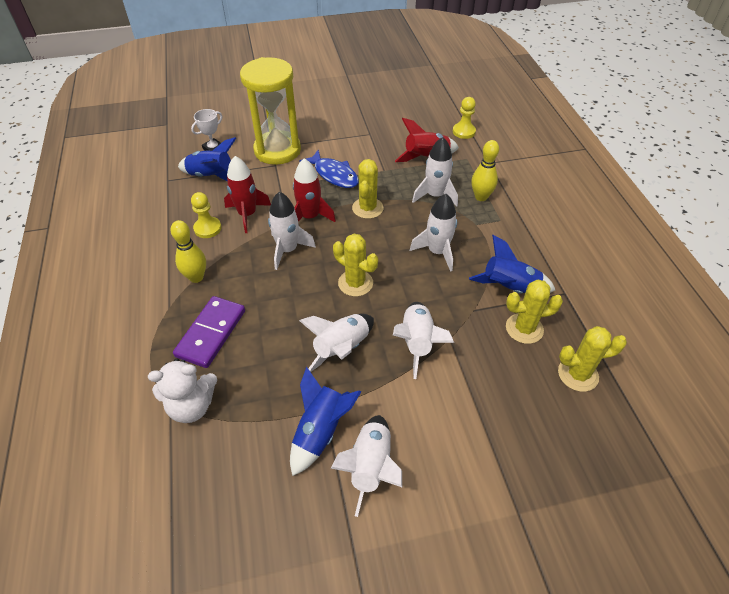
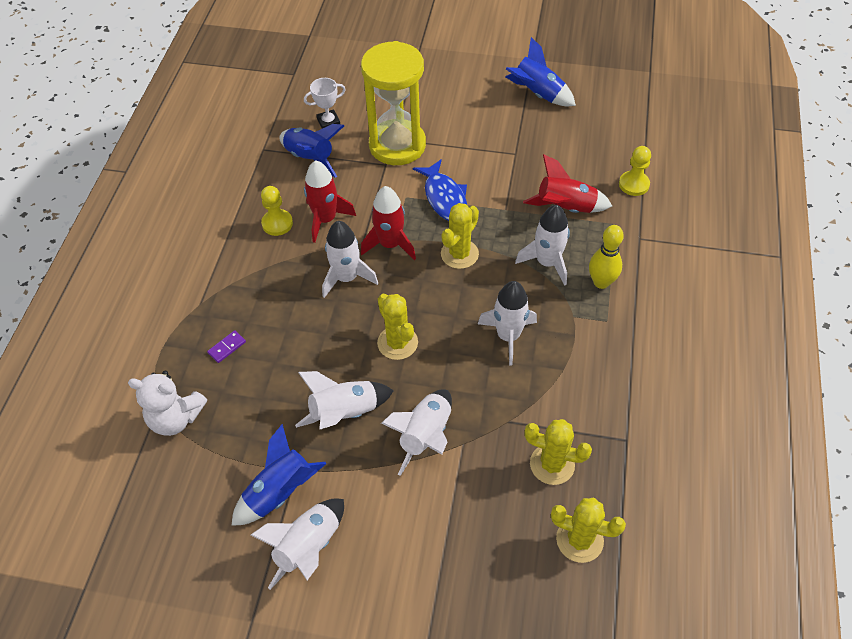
camera: 25 degrees right, 5 degrees up
yellow bowling pin [170,220,206,283] -> none
purple domino [173,296,245,368] -> purple domino [207,330,246,363], size x0.43
blue rocket [469,235,555,294] -> blue rocket moved to [505,37,576,106]

